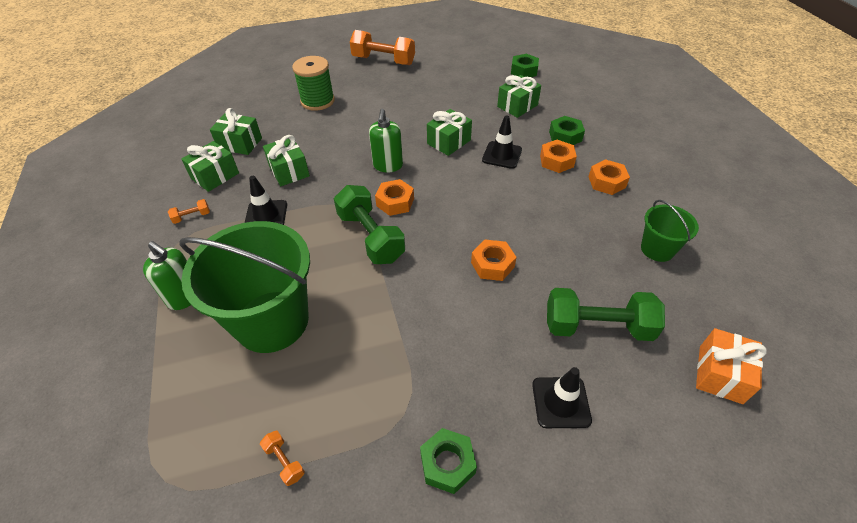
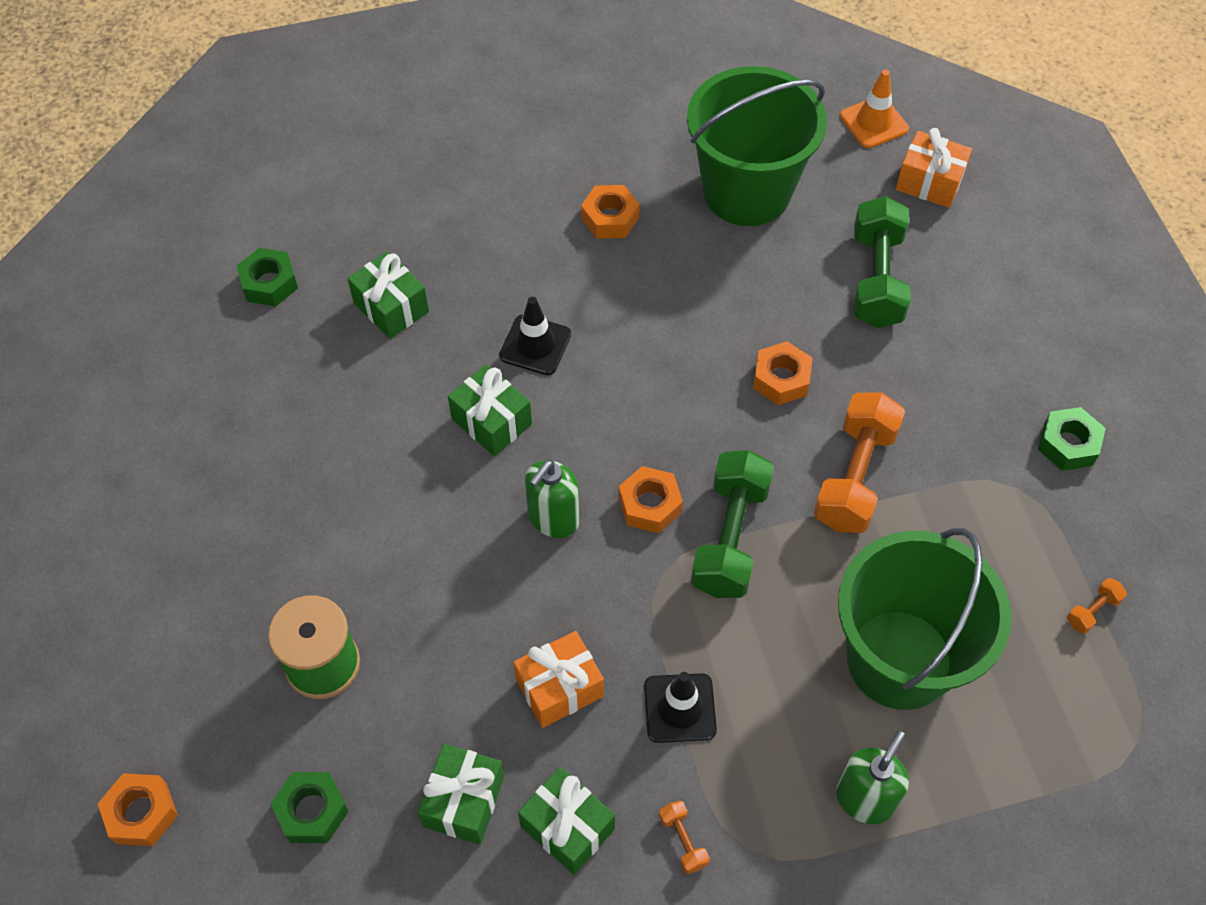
camera: 90 degrees left, 10 degrees up
green gift [263,135,310,186] -> orange gift [514,631,604,728]
green dumbbell [334,185,405,264] -> green dumbbell turned 45 degrees counterclockwise [691,450,774,598]
orange dumbbell [350,30,415,65] -> orange dumbbell moved to [814,392,905,533]
green soap dispenser [369,109,403,172] -> green soap dispenser turned 120 degrees clockwise [525,460,580,538]
black traffic cone [532,367,592,428] -> none
orange nut [540,140,577,173] -> orange nut moved to [98,773,178,846]
green nut [549,116,585,145] -> green nut moved to [270,772,349,843]
green bucket [641,200,699,262] -> green bucket [687,66,827,226], size x2.03
none -> orange traffic cone [840,69,909,148]

